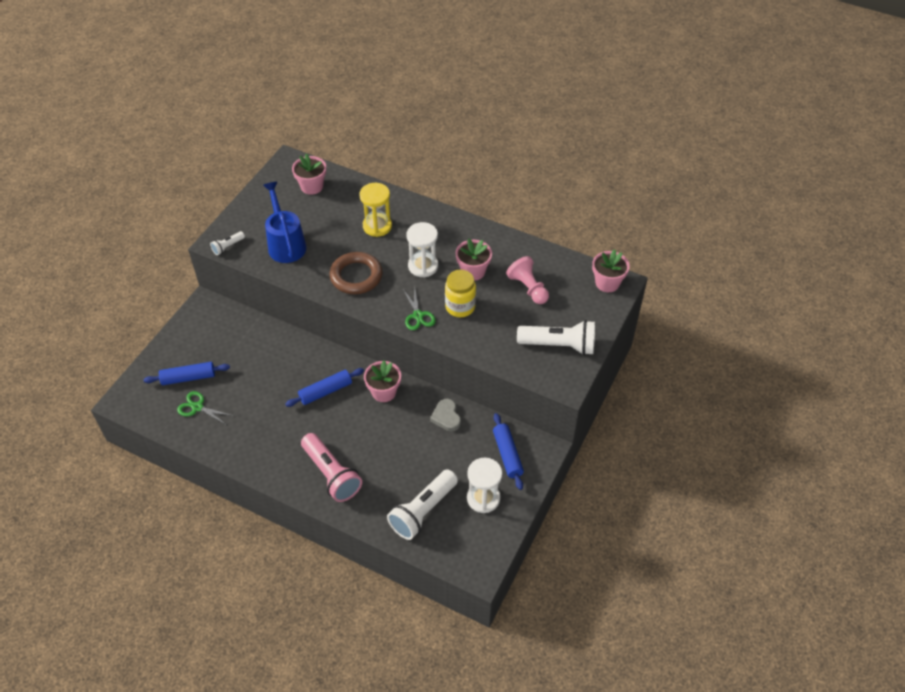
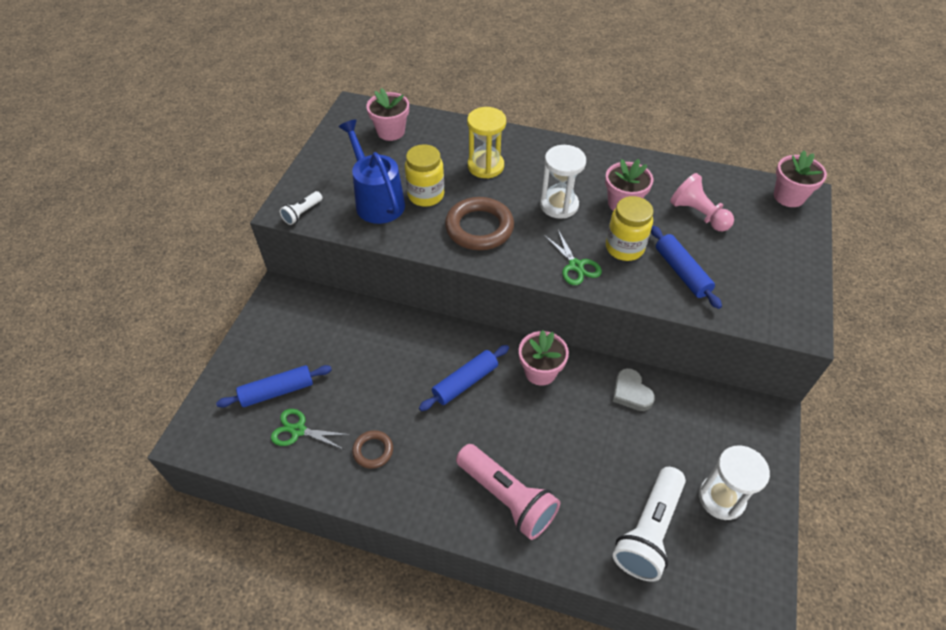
camera: 10 degrees left, 0 degrees up
blue rolling pin [493,413,524,490] -> blue rolling pin moved to [651,226,722,309]
white flashlight [517,320,595,355] -> none
none -> brown ring [352,430,393,469]
none -> yellow jar [405,144,444,207]

